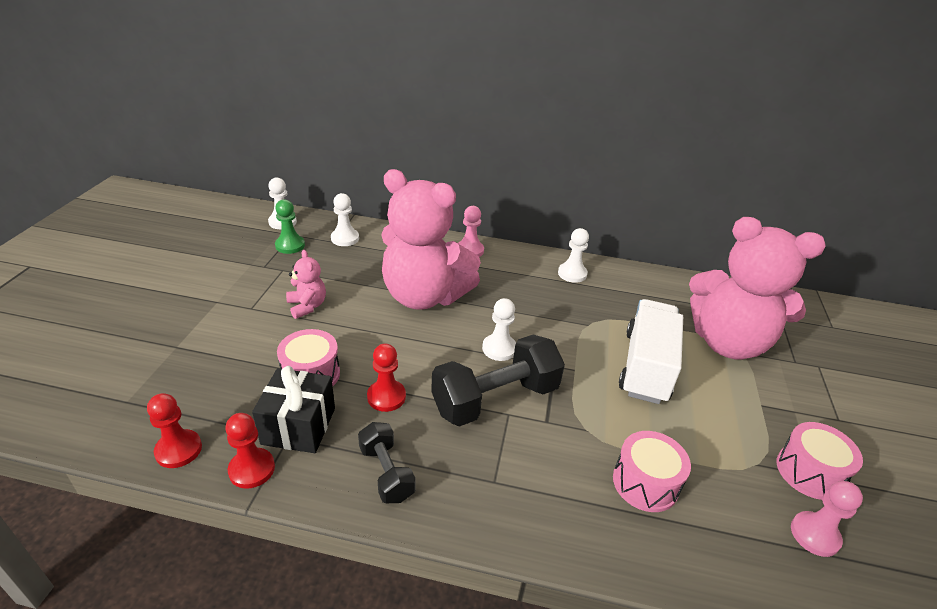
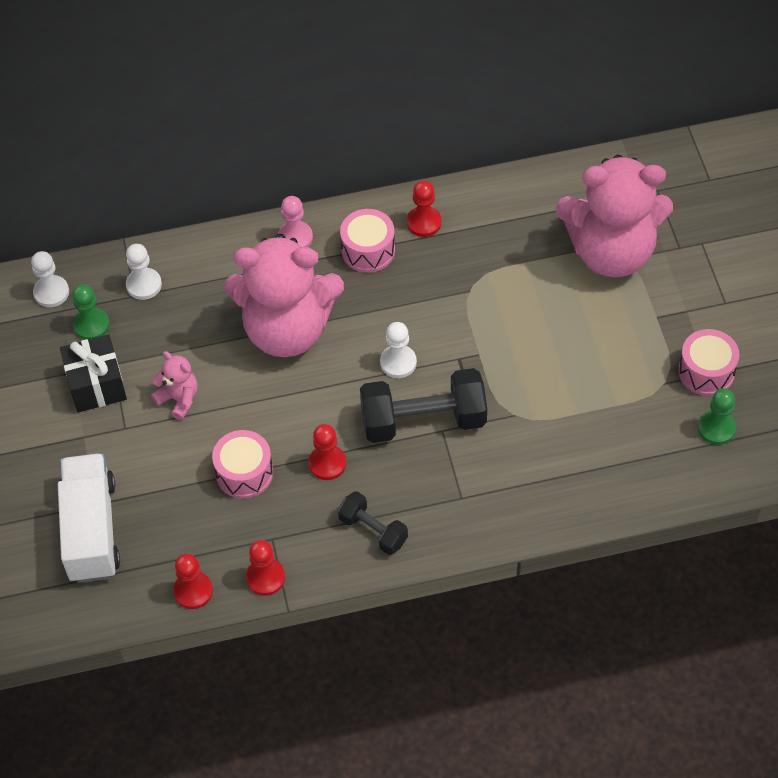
camera: 20 degrees left, 20 degrees up
black gift [252,366,335,453] -> black gift moved to [60,335,127,412]
black dumbbell [431,335,565,427] -> black dumbbell turned 45 degrees clockwise [360,368,487,443]
white pawn [558,228,589,283] -> red pawn [407,181,442,237]
pink drum [613,431,691,512] -> pink drum moved to [340,209,395,273]
white truck [619,299,683,404] -> white truck moved to [58,453,120,583]
pink pawn [791,481,863,557] -> green pawn [698,388,736,445]

